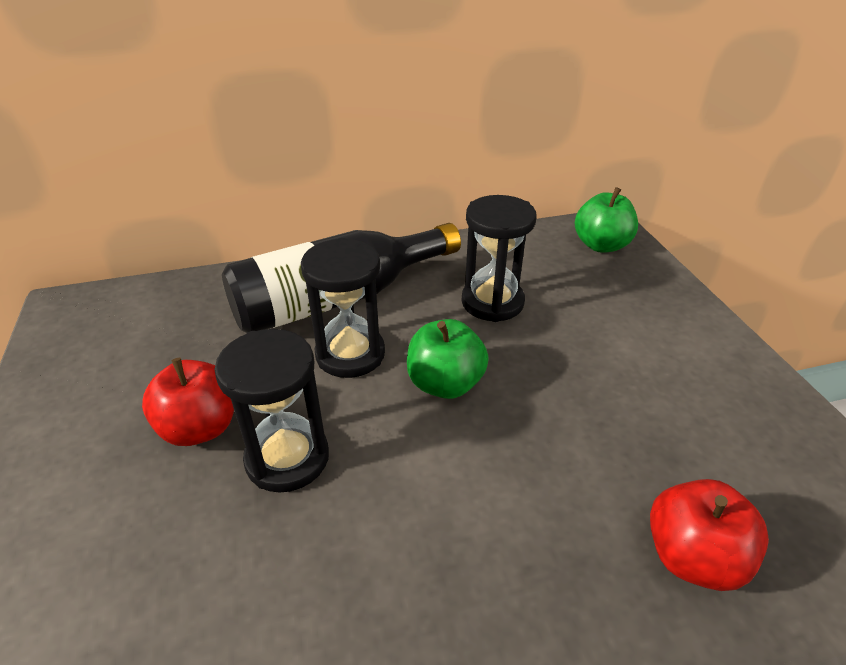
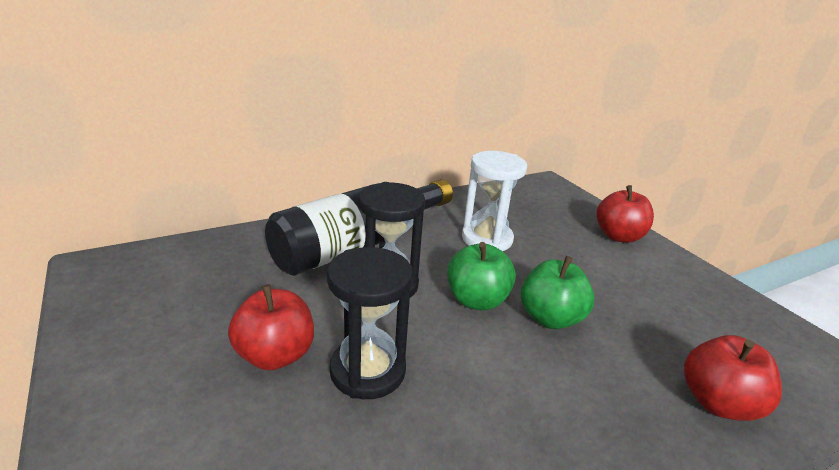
camera: 15 degrees left, 10 degrees down
black hourglass [462,195,537,322] -> white hourglass [462,151,527,251]
green apple [575,187,638,253] -> green apple moved to [521,256,595,329]
none -> red apple [597,185,654,243]

